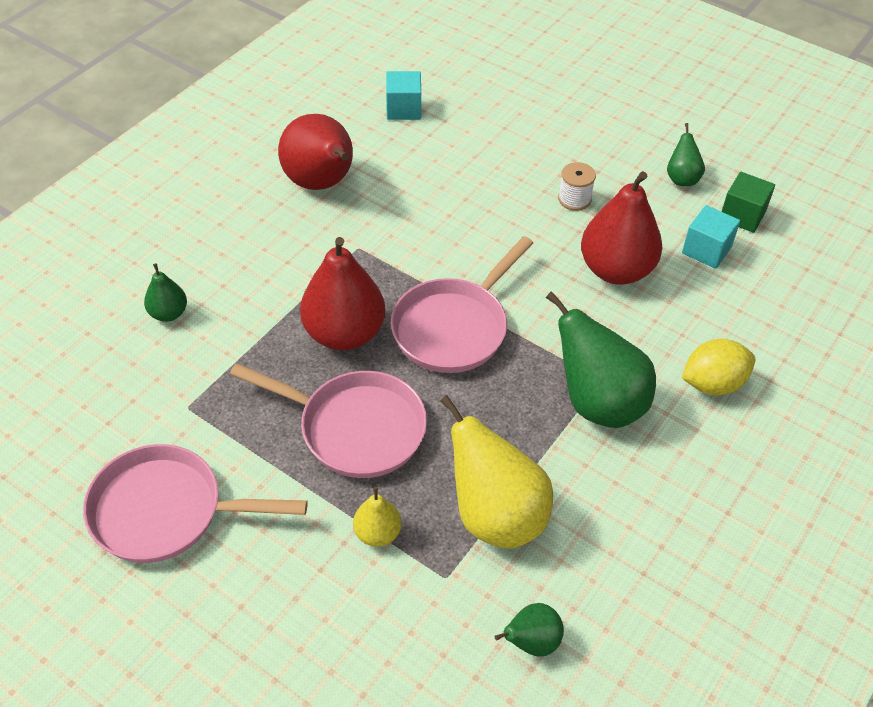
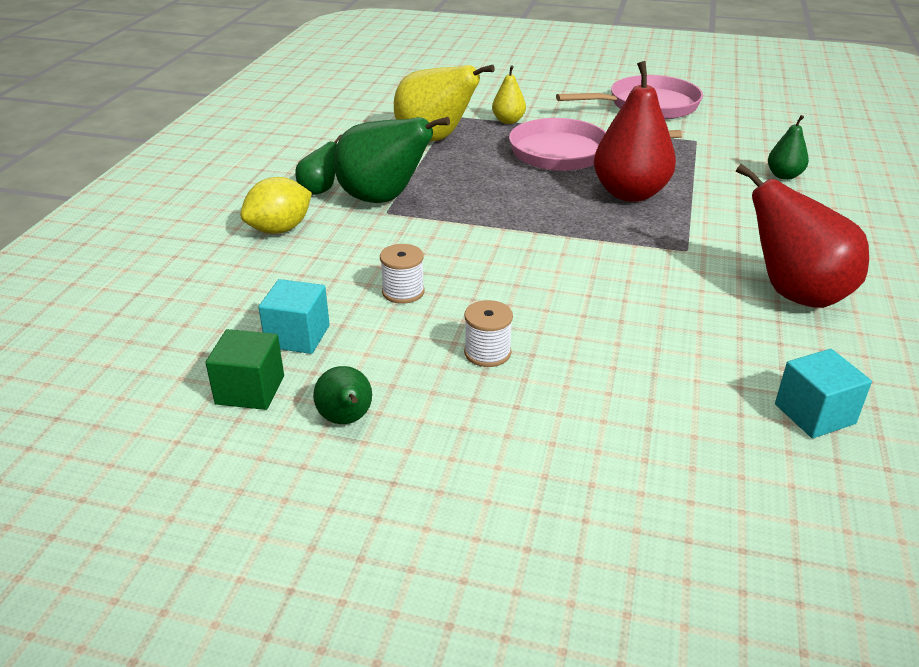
camera: 160 degrees right, 15 degrees down
pink pan [391,236,533,373] -> none
green pear [495,603,564,656] -> green pear moved to [296,134,342,195]
red pear [581,171,663,285] -> white spool [380,244,425,304]

